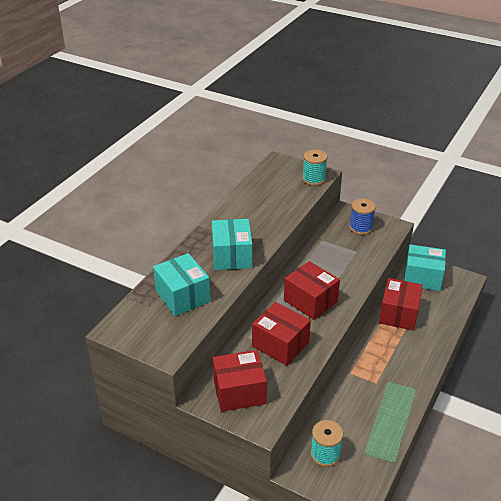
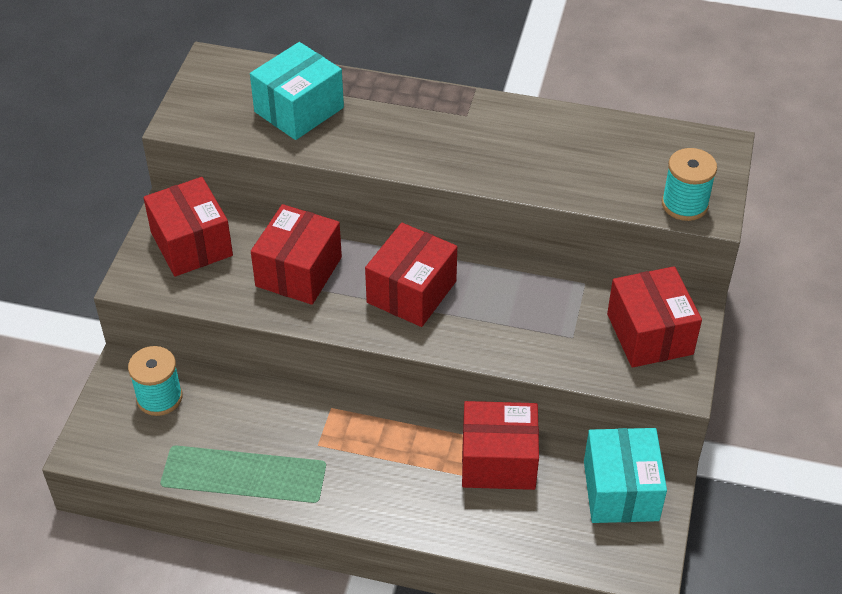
camera: 75 degrees right, 10 degrees up
turquoise box [212,219,252,270] -> none
blue spool [349,198,376,235] -> red box [607,266,702,368]

